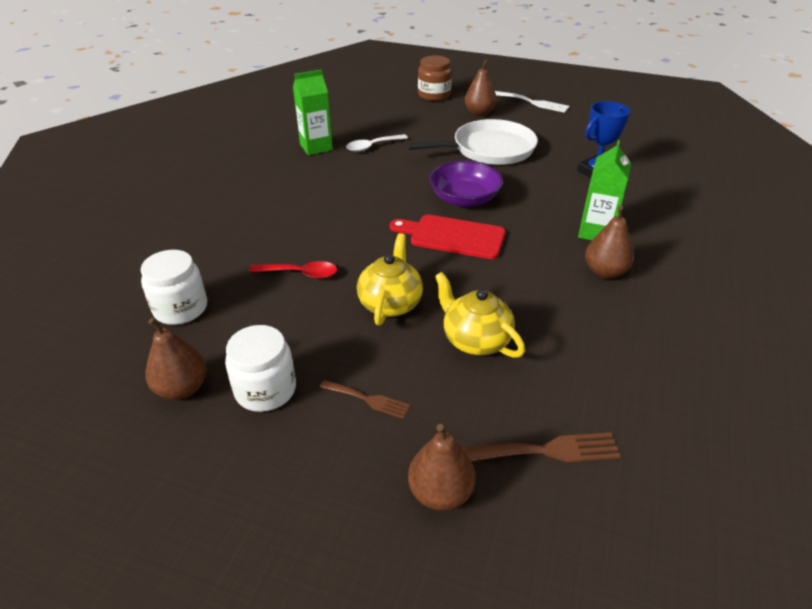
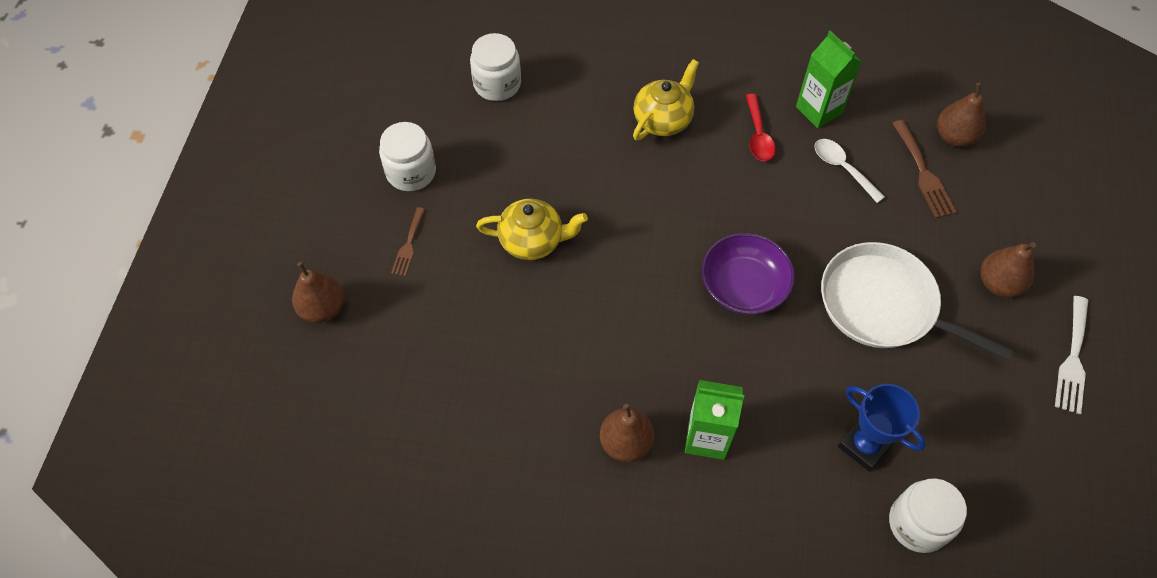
camera: 80 degrees right, 20 degrees up
brown pear [145,318,207,400] -> brown pear moved to [937,83,986,147]
red spoon [250,261,337,279] -> red spoon moved to [746,94,776,161]
red cutting board [390,214,505,259] -> none
white pan [406,119,538,165] -> white pan turned 150 degrees clockwise [821,242,1014,361]
brown jar [418,56,452,101] -> none
yellow teapot [435,272,525,358] -> yellow teapot moved to [633,59,699,140]
brown fork [462,433,621,462] -> brown fork moved to [892,120,957,218]
none -> white jar [889,478,967,553]

